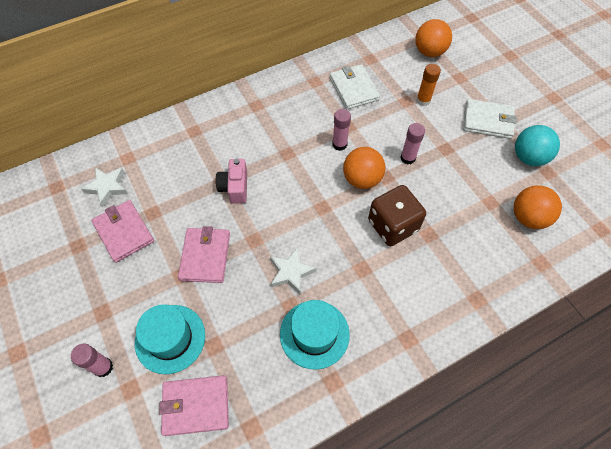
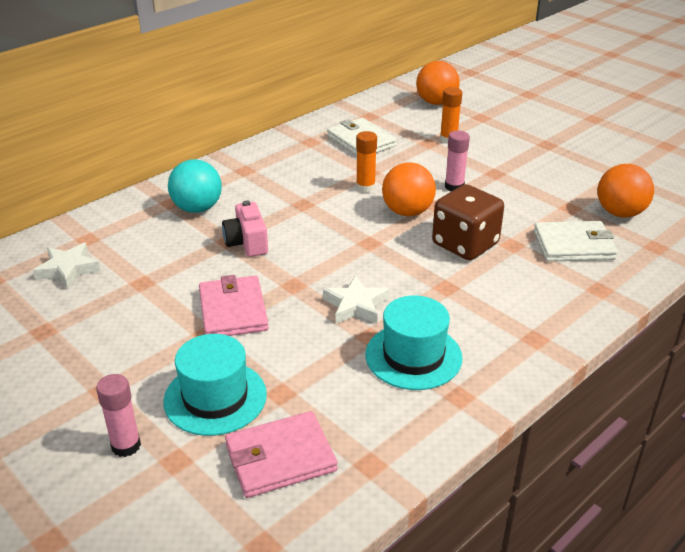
camera: 15 degrees left, 25 degrees down
pink wallet [92,200,154,263] -> none
pink glue stick [332,109,351,151] -> orange glue stick [356,131,377,193]
white wallet [463,99,517,139] -> white wallet moved to [534,221,618,262]
turquoise ball [515,125,560,166] -> turquoise ball moved to [168,159,222,213]

